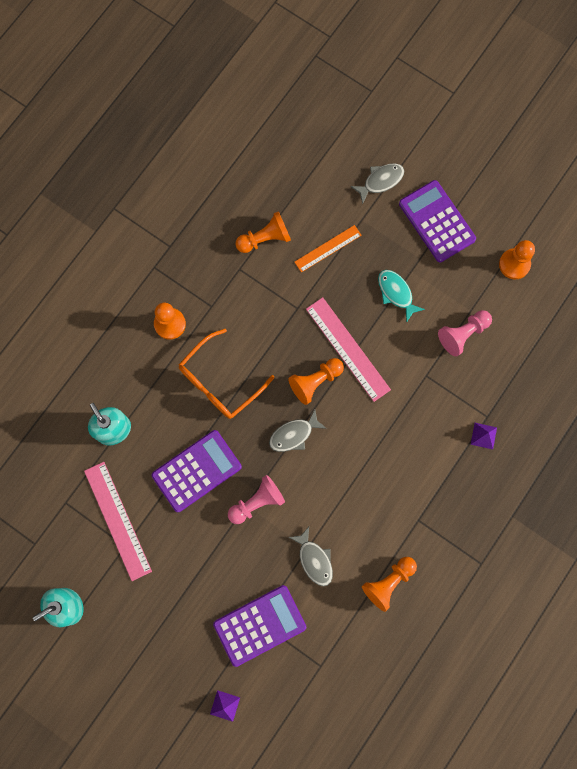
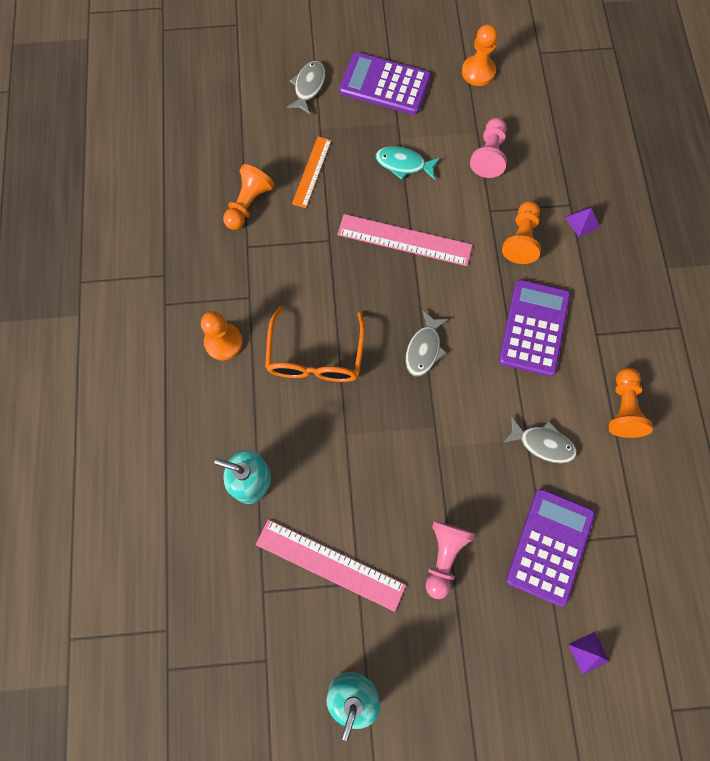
camera: 40 degrees left, 5 degrees down
purple calculator [152,430,242,512] -> purple calculator moved to [499,279,570,376]
pink pawn [228,475,285,524] -> pink pawn moved to [426,521,475,599]
orange pawn [288,358,344,405] -> orange pawn moved to [502,201,541,264]

